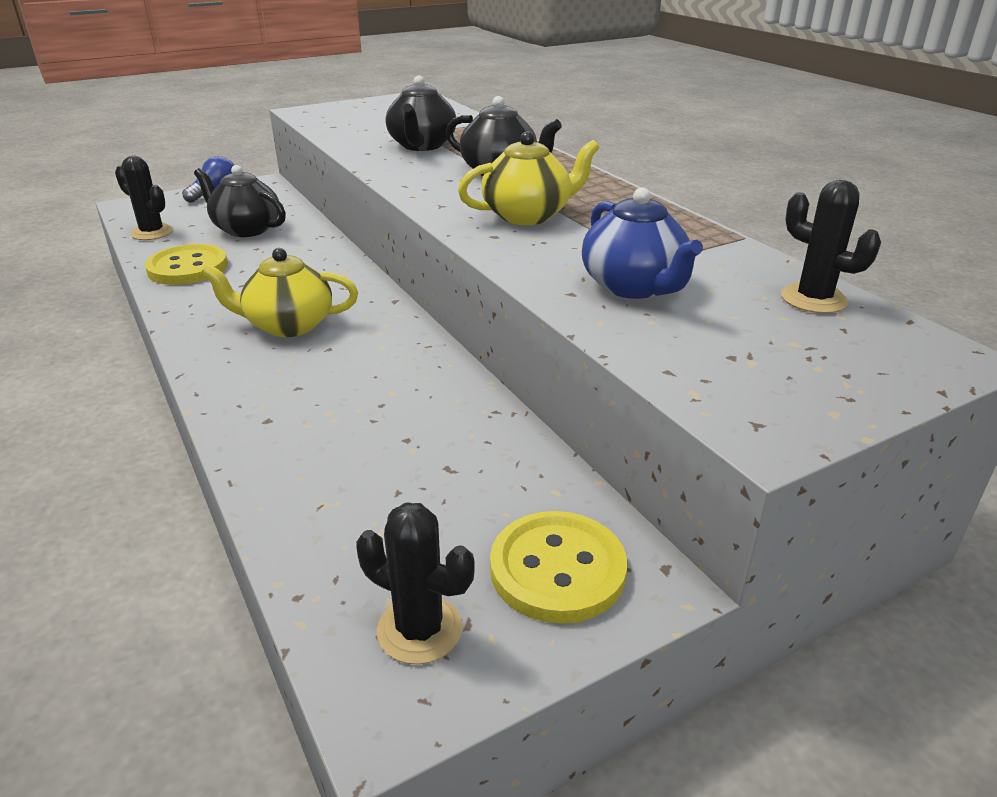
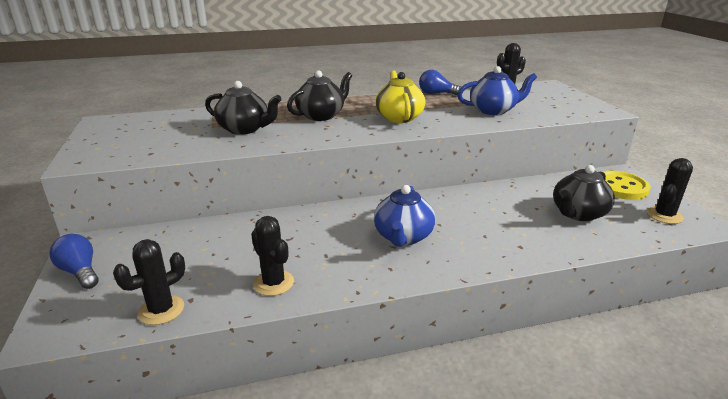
camera: 75 degrees left, 5 degrees down
yellow button [145,244,228,285] -> black cactus [251,216,294,296]
black teapot [194,165,286,237] -> black teapot moved to [553,165,615,221]
yellow teapot [201,248,358,337] -> blue teapot [374,185,435,247]
none -> blue light bulb [419,70,462,96]

